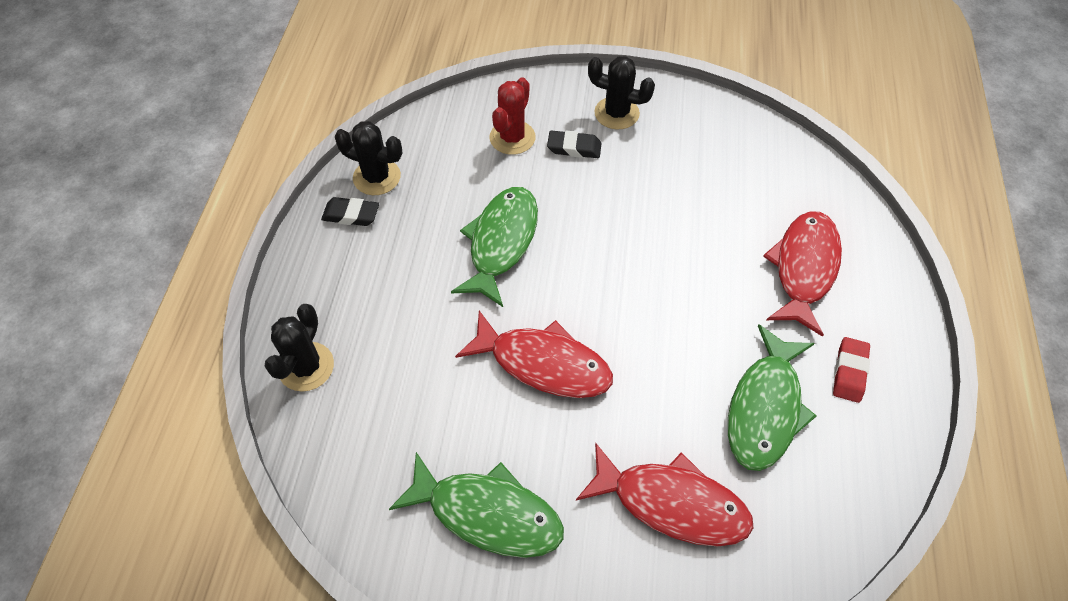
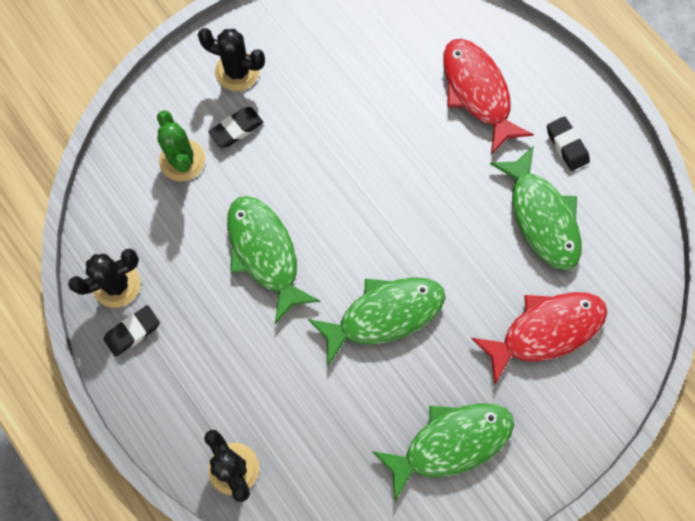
camera: 45 degrees left, 15 degrees up
red fish [455,311,613,398] -> green fish [308,277,445,365]
red cactus [490,77,535,155] -> green cactus [157,110,205,181]
black cactus [588,56,655,130] -> black cactus turned 45 degrees clockwise [198,28,265,91]
red eraser [833,337,870,403] -> black eraser [547,116,590,171]

